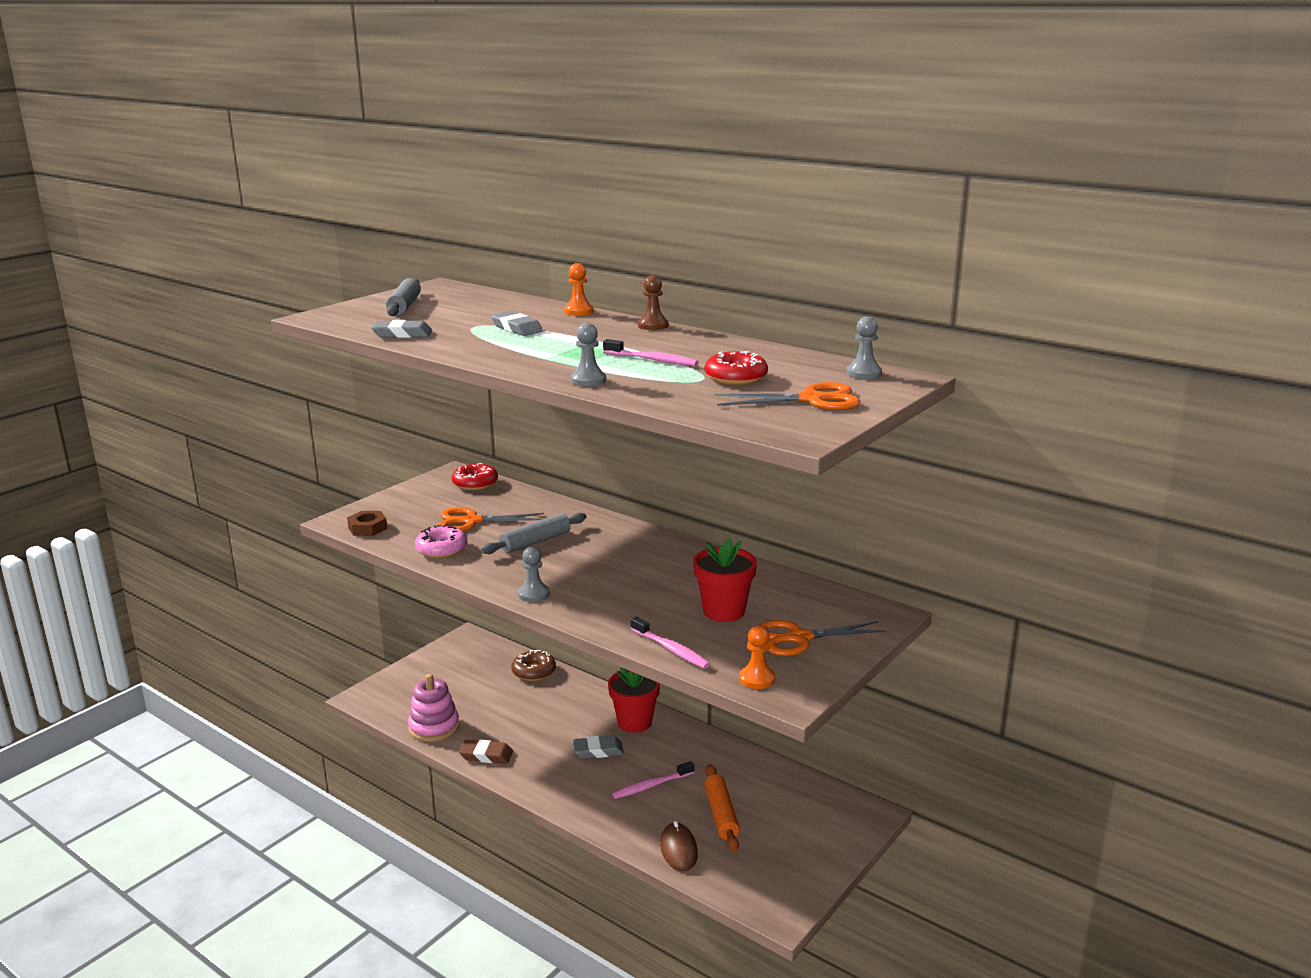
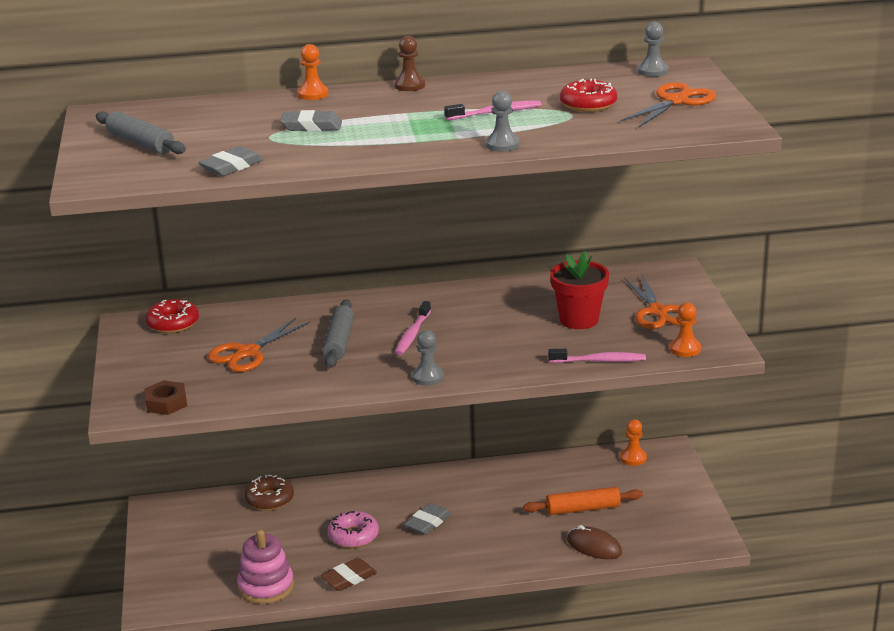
camera: 45 degrees left, 5 degrees up
pink donut [415,525,468,558] -> pink donut moved to [328,511,379,548]
red flower pot [608,667,660,733] -> none
pink toothbrush [612,761,694,799] -> pink toothbrush moved to [395,301,431,355]
orange rolling pin [704,765,740,852] -> orange rolling pin turned 45 degrees counterclockwise [523,487,643,515]
orange scissors [758,620,887,656] -> orange scissors turned 45 degrees counterclockwise [624,274,681,329]
none -> orange pawn [620,419,647,466]

